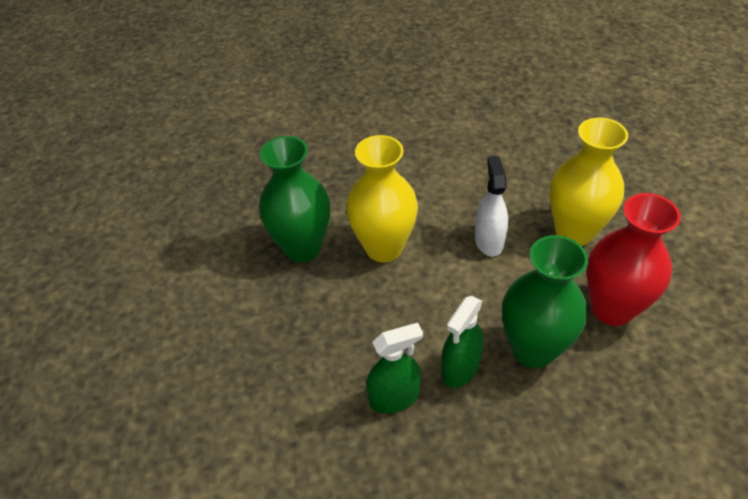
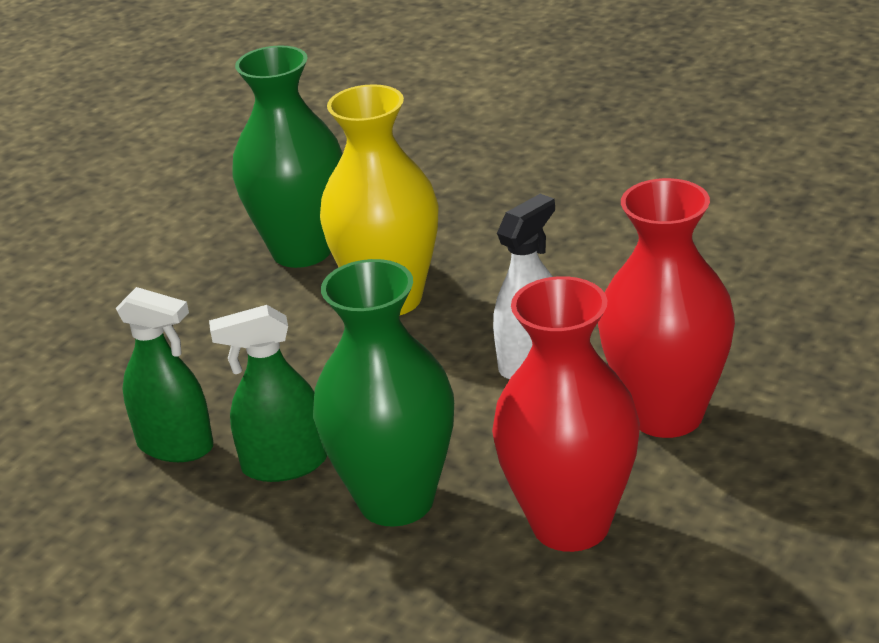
camera: 45 degrees right, 15 degrees down
yellow vase [549,117,628,246] -> red vase [598,178,735,438]

